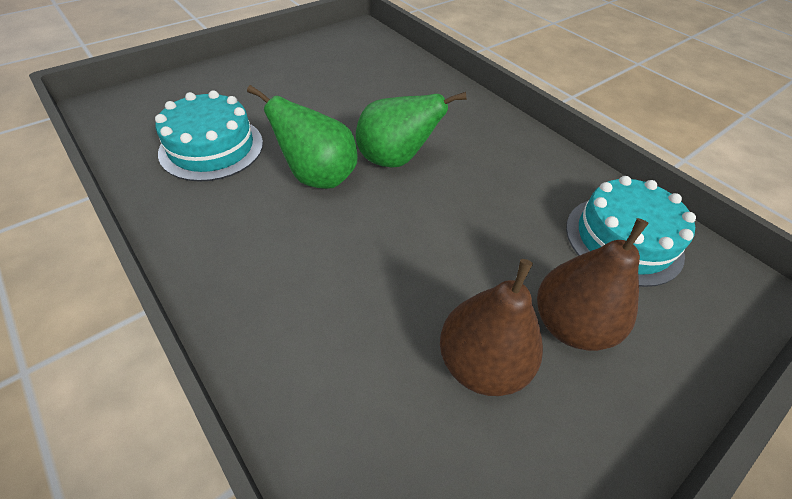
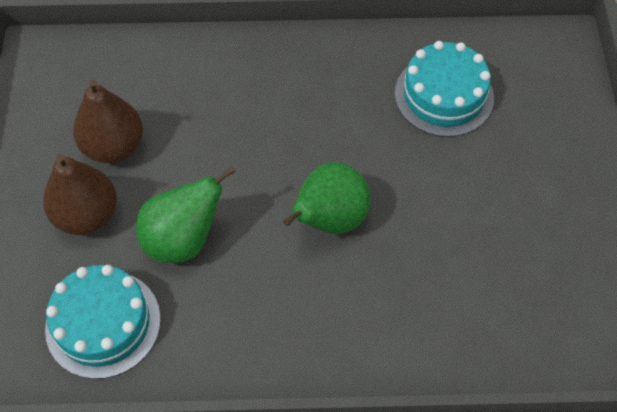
camera: 130 degrees right, 10 degrees up
green pear [247,85,358,189] -> green pear moved to [136,166,236,263]

